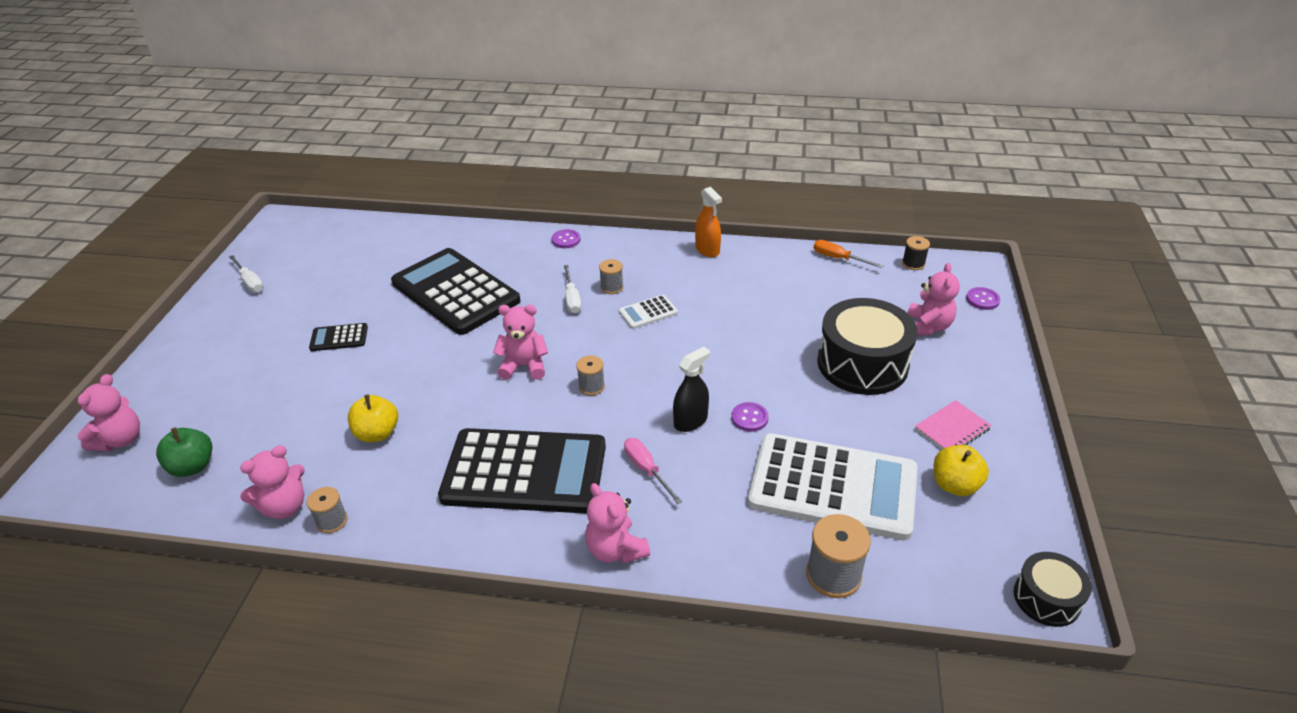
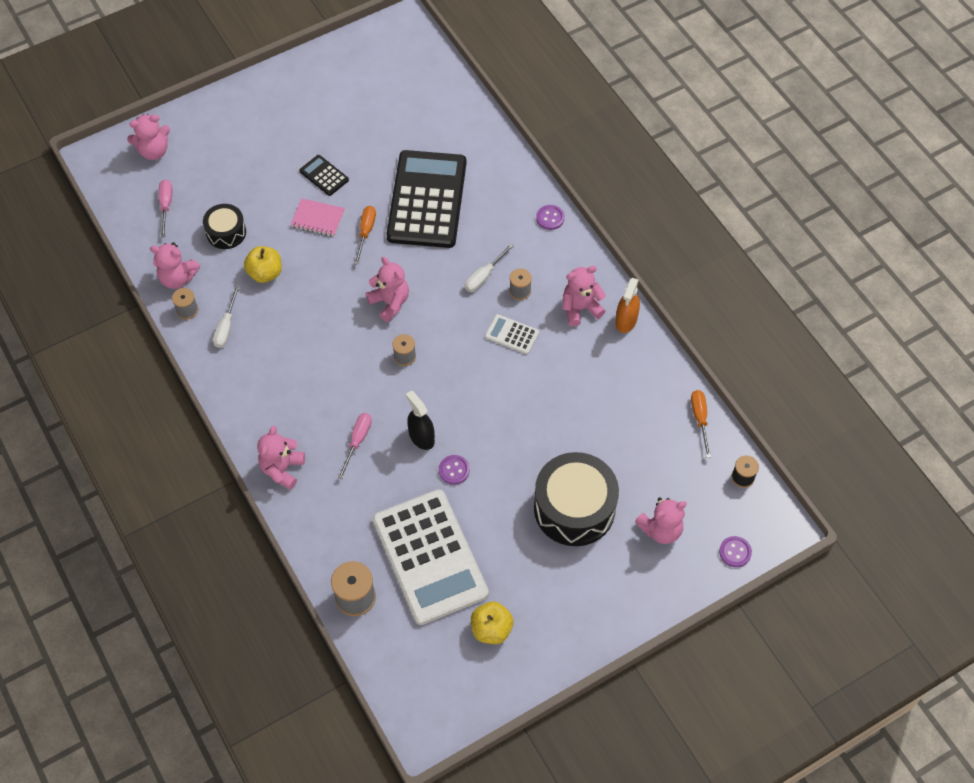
camera: 50 degrees right, 20 degrees up
green apple [156,427,212,477] -> pink screwdriver [159,179,172,238]
white screwdriver [229,255,263,292] -> white screwdriver moved to [213,286,240,348]
black calculator [438,428,606,513] -> none
black spray bottle [673,347,710,432] -> black spray bottle turned 135 degrees counterclockwise [406,390,435,450]
pink notebook [915,400,992,450] -> pink notebook moved to [291,198,345,237]
black drum [1014,552,1092,627] -> black drum moved to [203,204,246,249]
none -> orange screwdriver [354,206,376,264]
none -> pink teddy bear [562,266,606,326]

